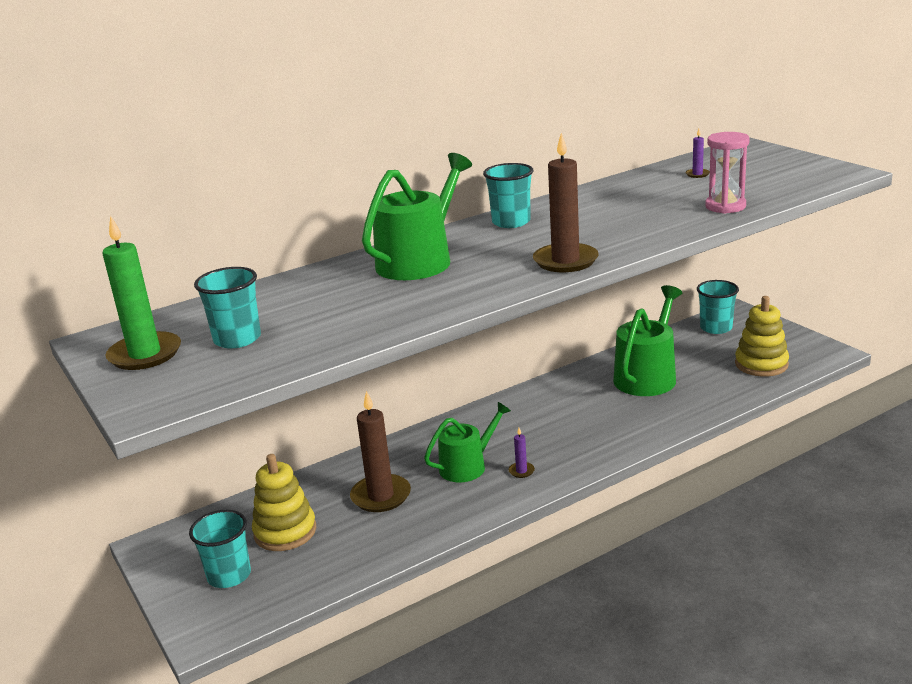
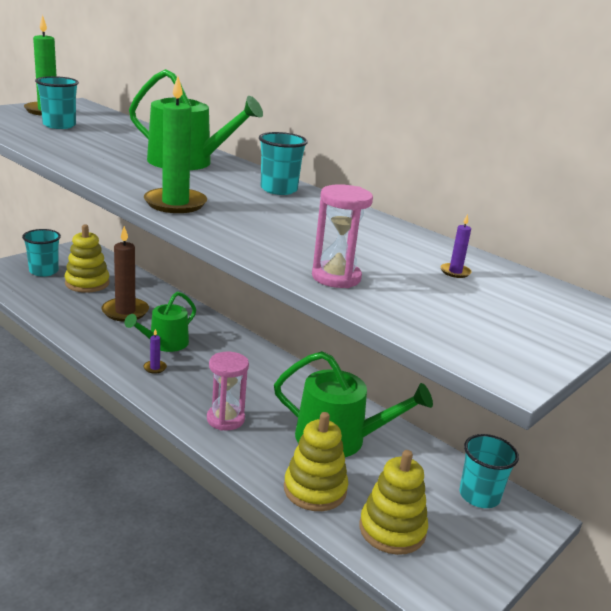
camera: 70 degrees right, 0 degrees up
green watering can [424,402,511,482] -> green watering can turned 90 degrees clockwise [124,291,196,352]
brown candle [533,133,599,272] -> green candle [144,76,207,213]
none -> pink hourglass [207,352,249,431]
none -> yellow stacking toy [284,412,348,511]

